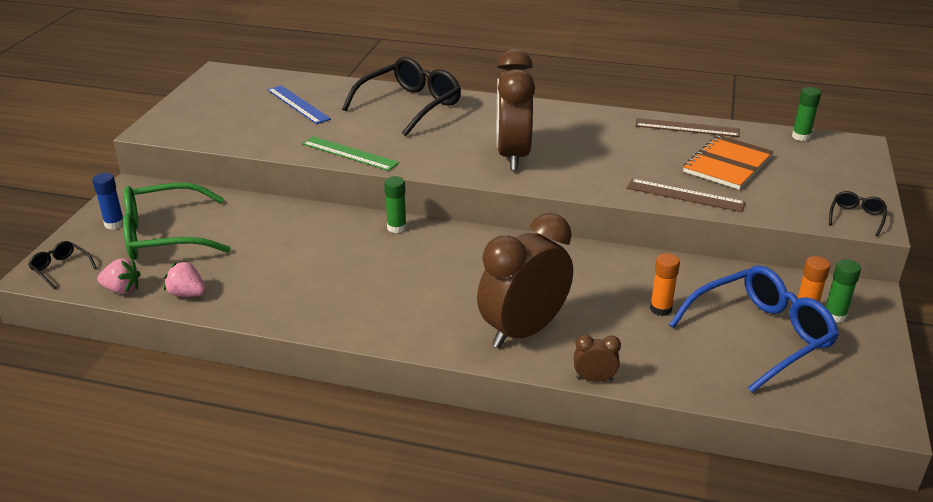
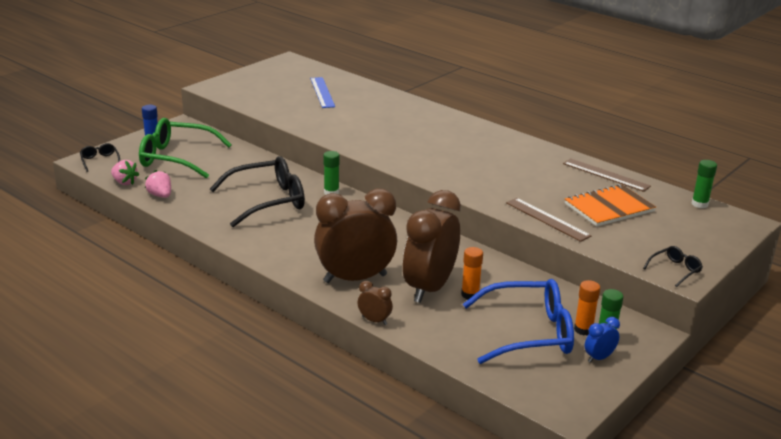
camera: 25 degrees right, 5 degrees down
green ruler [302,136,399,171] -> none
black glasses [342,57,461,136] -> black glasses moved to [210,156,305,227]
brown clock [497,49,535,170] -> brown clock moved to [403,190,461,303]
none -> blue clock [585,317,620,363]

